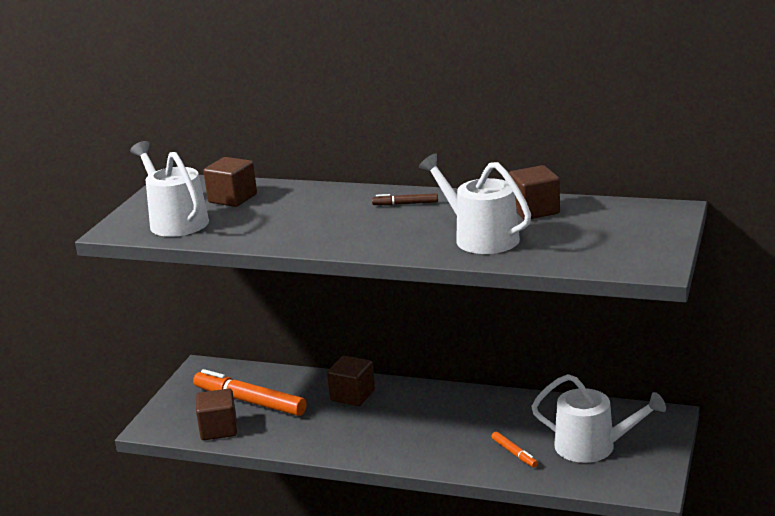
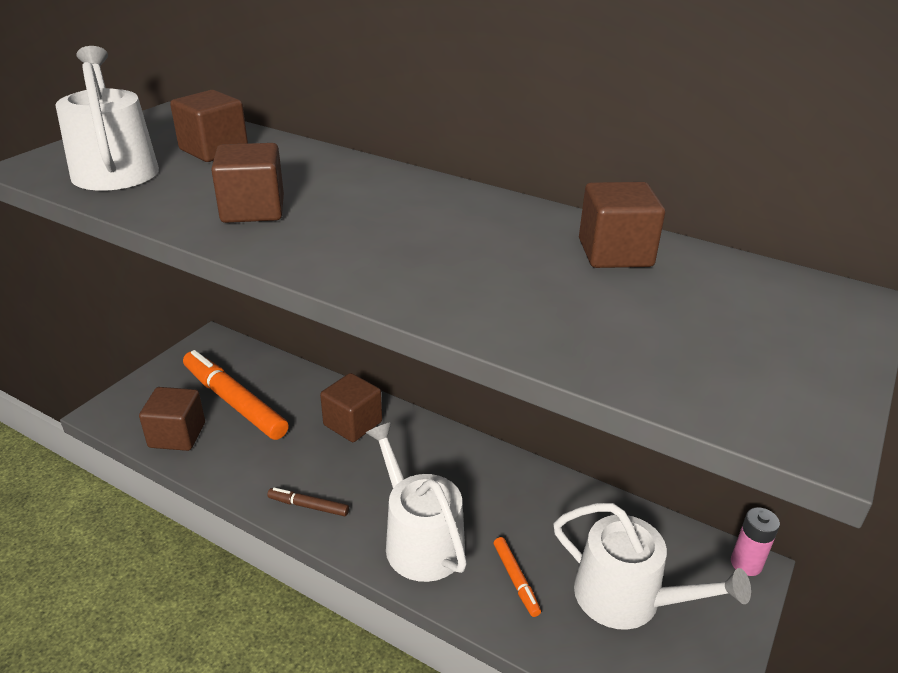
camera: 10 degrees right, 10 degrees up
brown marker [372,193,438,206] -> brown marker moved to [267,488,349,516]
white watering can [419,153,531,254] -> white watering can moved to [365,422,467,582]
none -> brown cube [211,143,284,223]
none -> pink battery [731,507,780,576]

